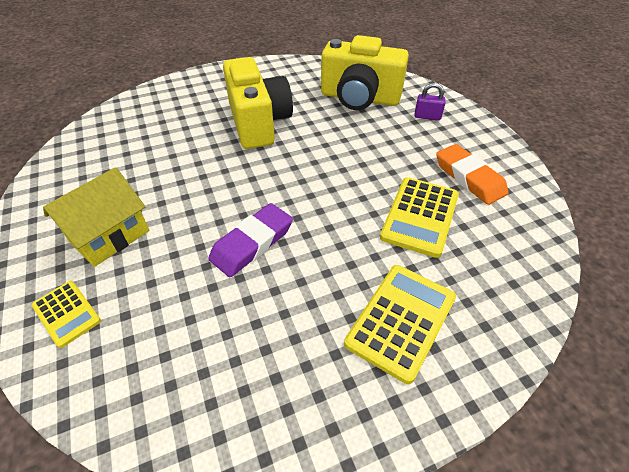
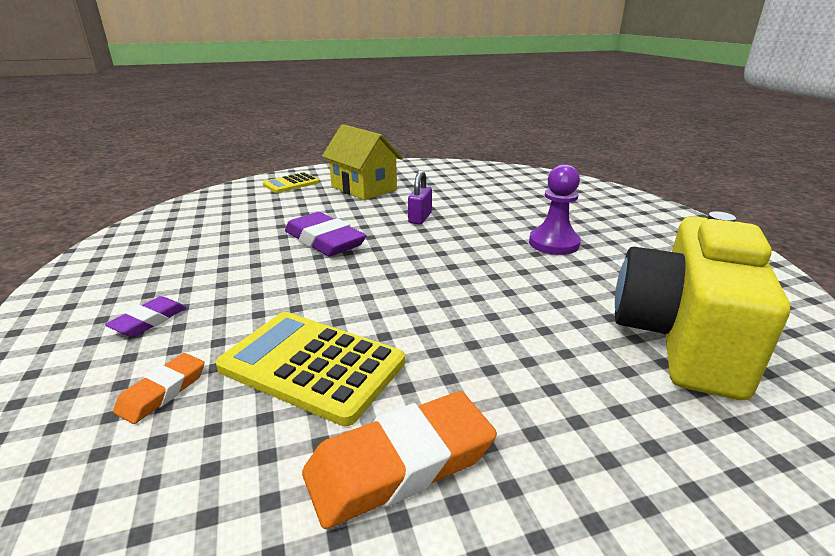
camera: 95 degrees right, 20 degrees down
yellow camera [223,57,293,149] -> purple pawn [529,164,581,255]
yellow calculator [344,265,456,384] -> purple eraser [105,296,187,337]
purple padlock [414,83,446,121] -> purple padlock moved to [408,170,432,224]
none -> orange eraser [113,353,204,424]

